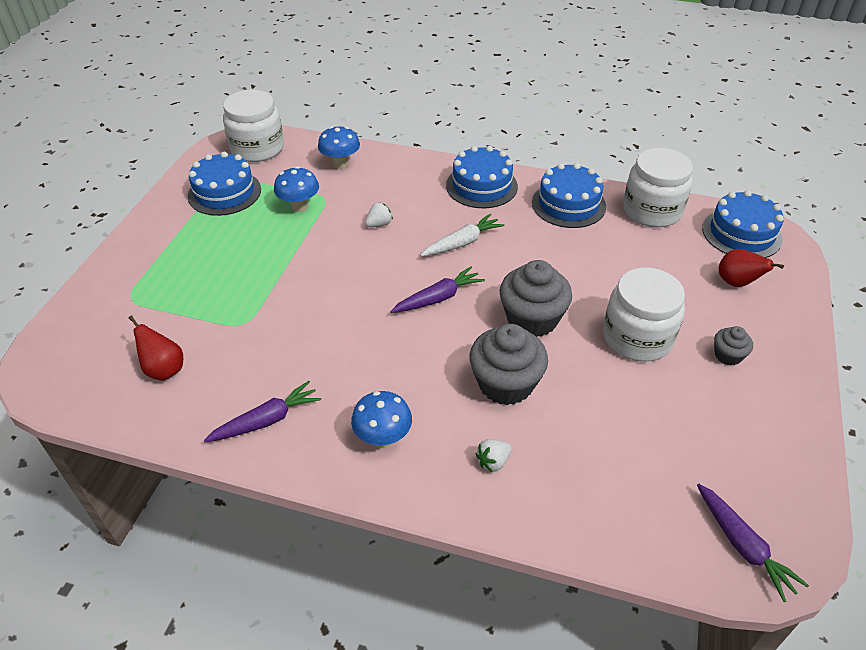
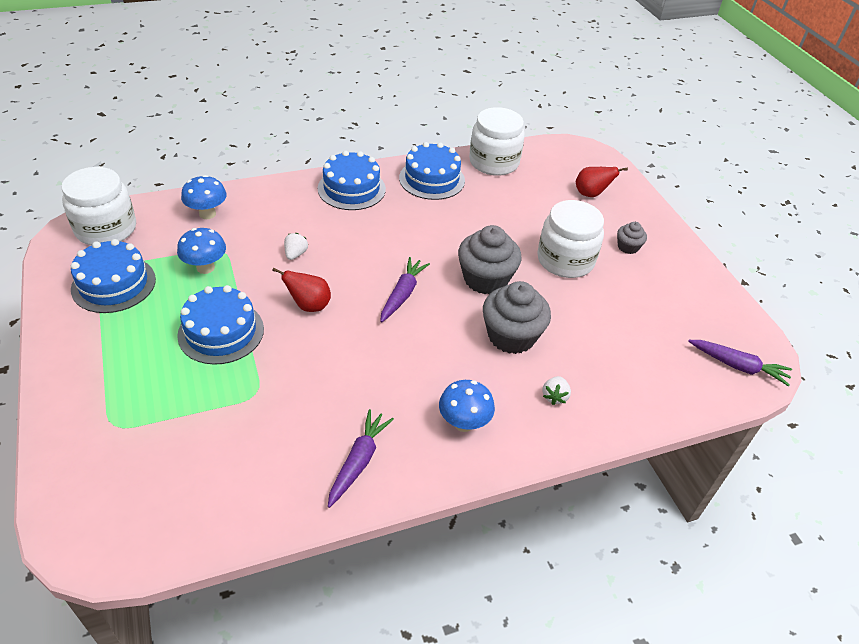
camera: 40 degrees left, 0 degrees up
red pear [129,315,183,381] -> red pear moved to [272,268,331,312]
white carrot [420,213,504,256] -> none
blue cake [702,190,784,258] -> blue cake moved to [177,285,264,365]

